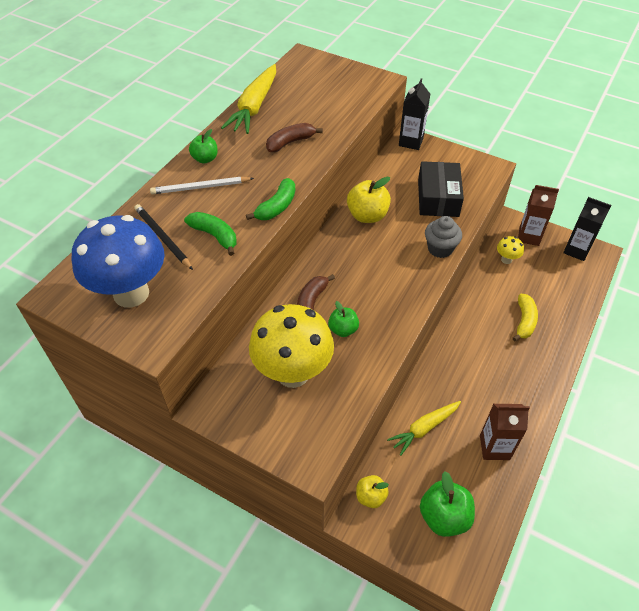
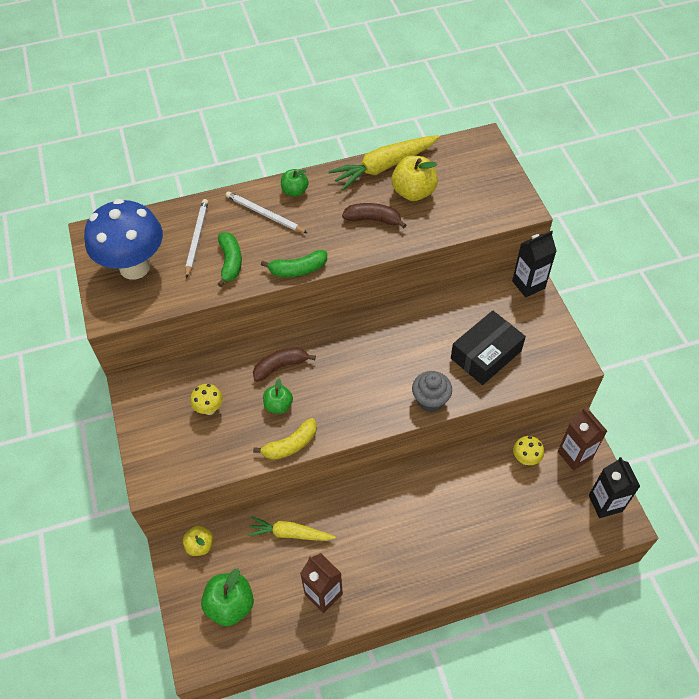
camera: 45 degrees right, 5 degrees up
black pencil [134,204,193,270] -> white pencil [186,199,208,278]
yellow mushroom [249,304,334,388] -> yellow mushroom [190,384,223,415], size x0.42
yellow apple [347,177,391,223] -> yellow apple moved to [391,156,438,201]
yellow banana [513,294,538,341] -> yellow banana moved to [253,418,317,460]

